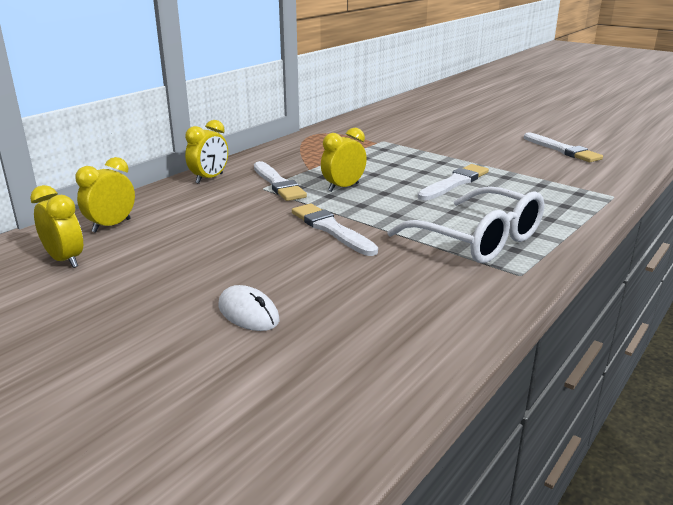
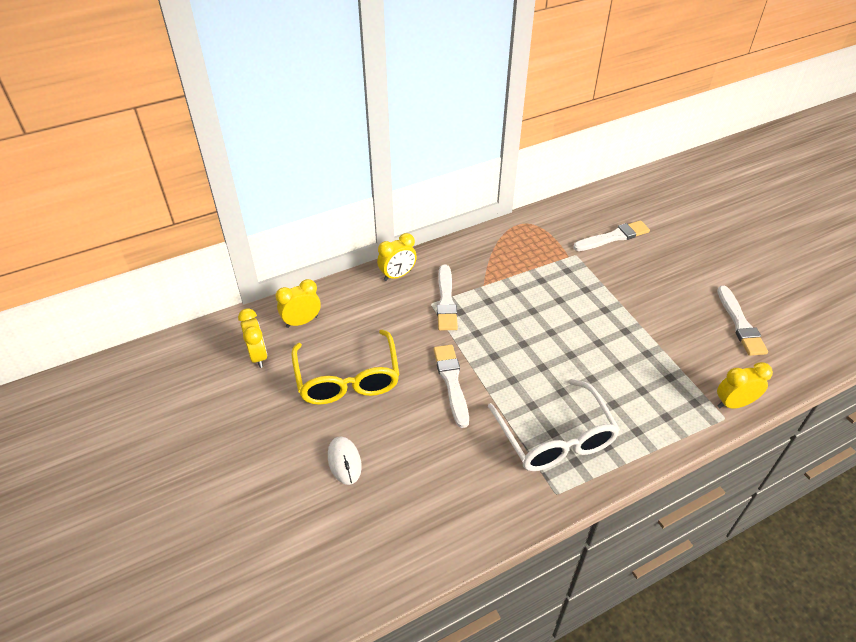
camera: 25 degrees right, 20 degrees up
yellow clock [321,128,367,192] -> yellow clock moved to [717,362,773,409]
white brush [418,164,489,200] -> white brush moved to [573,220,650,251]
none -> yellow glasses [291,329,400,405]

